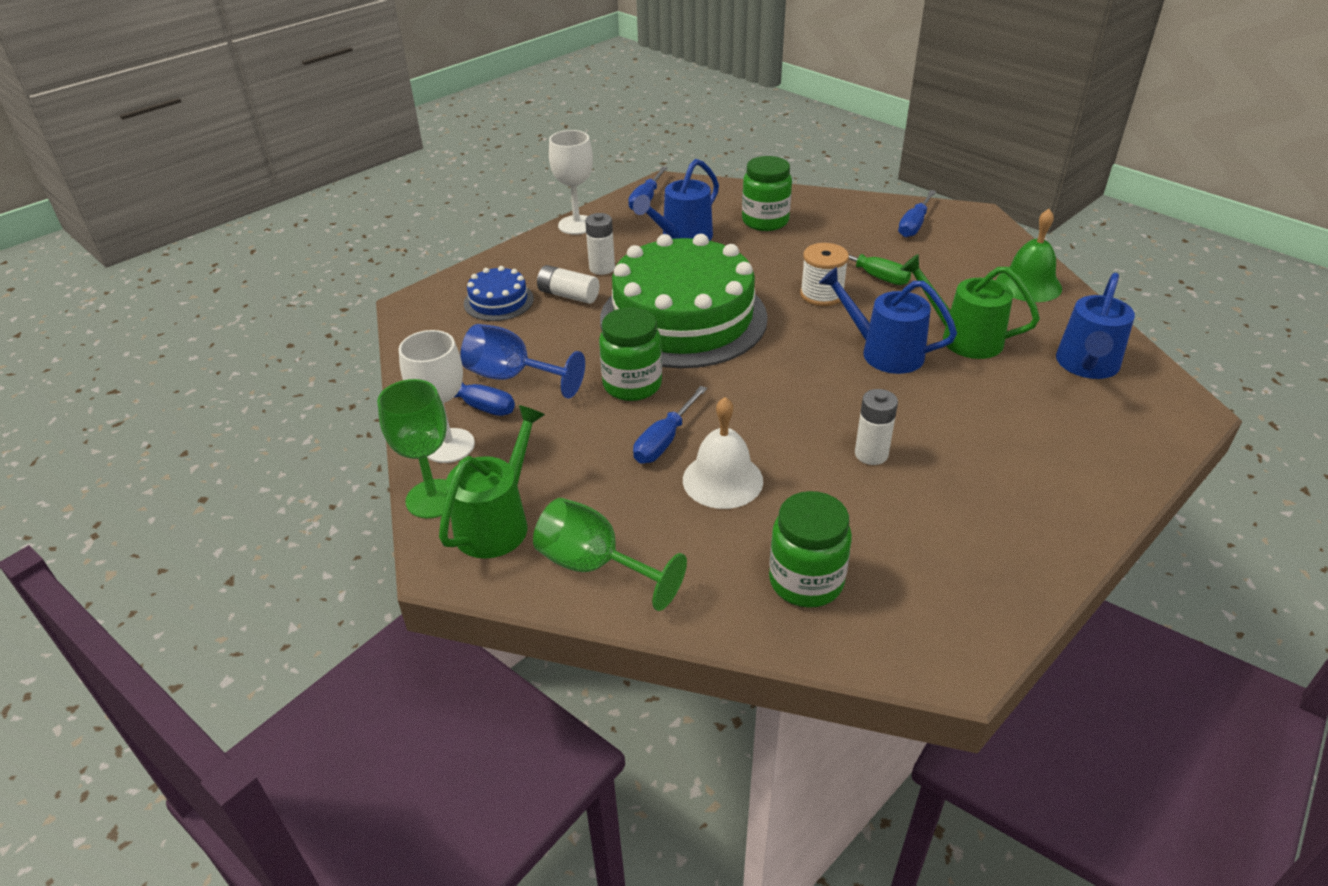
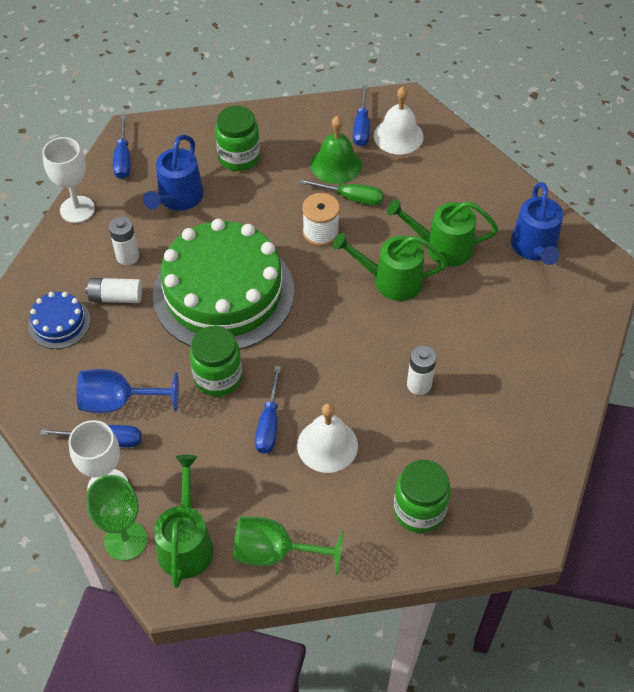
camera: 25 degrees left, 15 degrees up
blue watering can [819,267,957,374] -> green watering can [333,233,447,301]
green bell [996,209,1062,302] -> green bell moved to [311,116,362,184]
none -> white bell [374,87,424,154]

